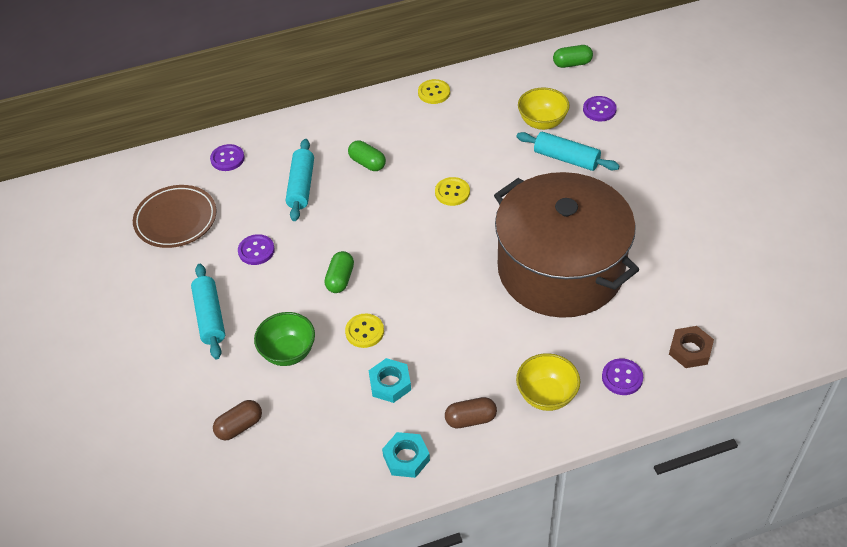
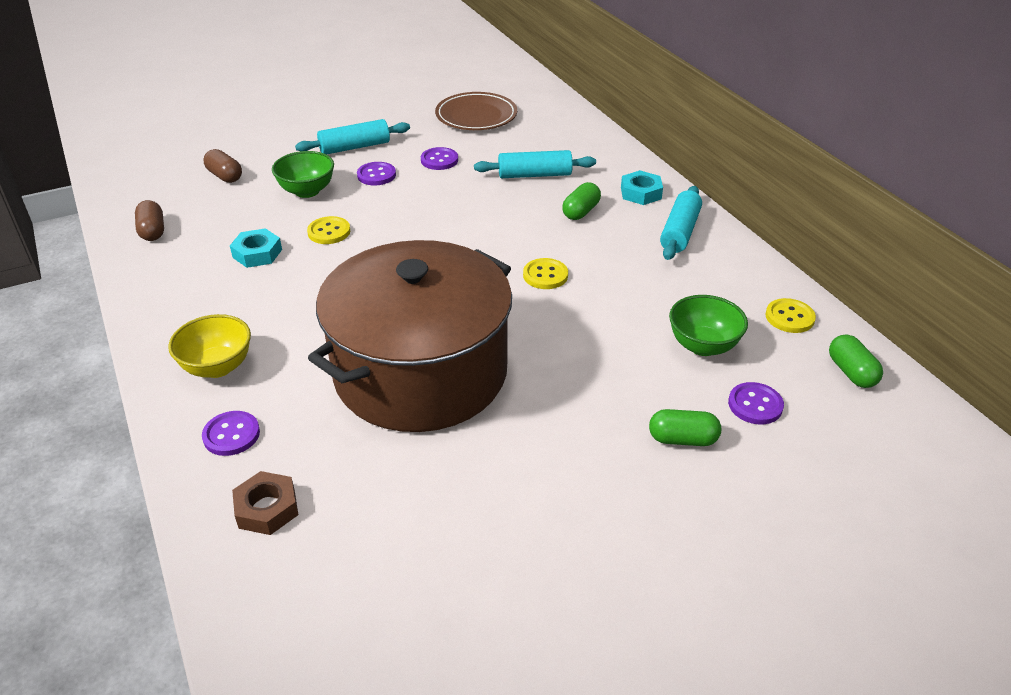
camera: 80 degrees right, 10 degrees down
purple button [210,144,245,171] -> purple button moved to [357,162,396,185]
green capsule [324,251,354,293] -> green capsule moved to [649,409,721,446]
turquoise nut [382,432,430,478] -> turquoise nut moved to [621,170,663,205]
yellow button [418,79,450,104] -> yellow button moved to [765,298,816,333]
brown capsule [445,397,497,428] -> brown capsule moved to [135,200,164,241]
turquoise rolling pin [516,132,620,171] -> turquoise rolling pin moved to [660,186,702,260]
yellow bowl [518,87,570,130] -> green bowl [669,295,748,356]

